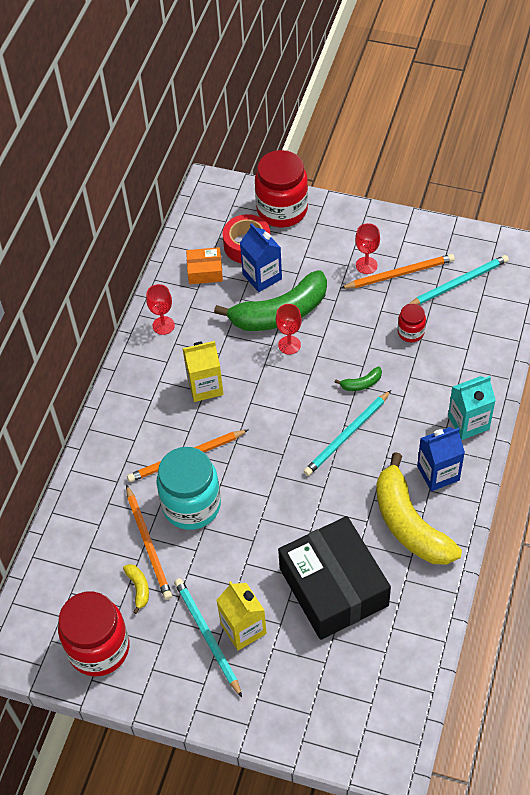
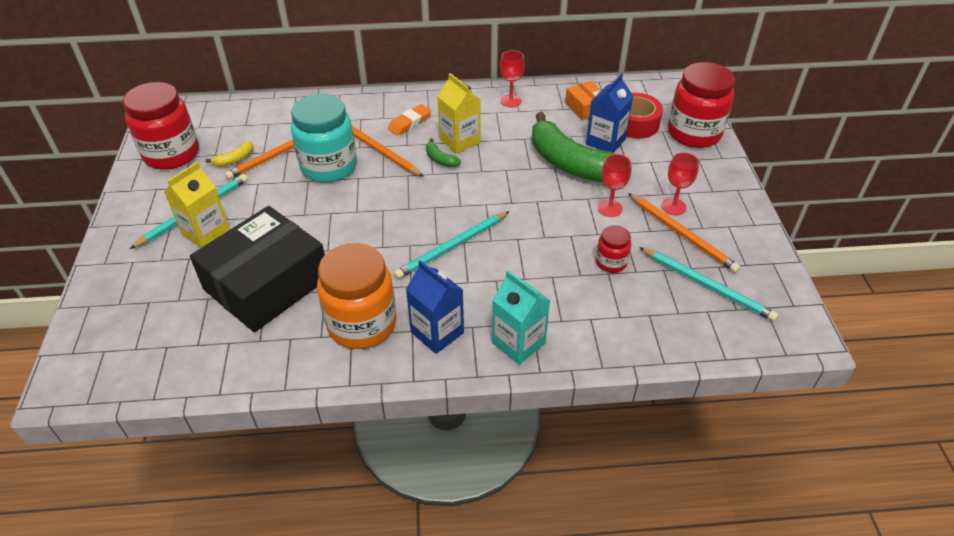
camera: 65 degrees right, 10 degrees down
red goblet [276,304,302,355] -> red goblet moved to [598,154,631,217]
turquoise pencil [304,390,391,476] -> turquoise pencil turned 60 degrees counterclockwise [394,211,510,279]
green banana [334,367,382,391] -> green banana moved to [426,138,461,167]
yellow banana [376,452,462,564] -> orange jar [317,243,397,349]
none -> orange eraser [388,104,431,136]

